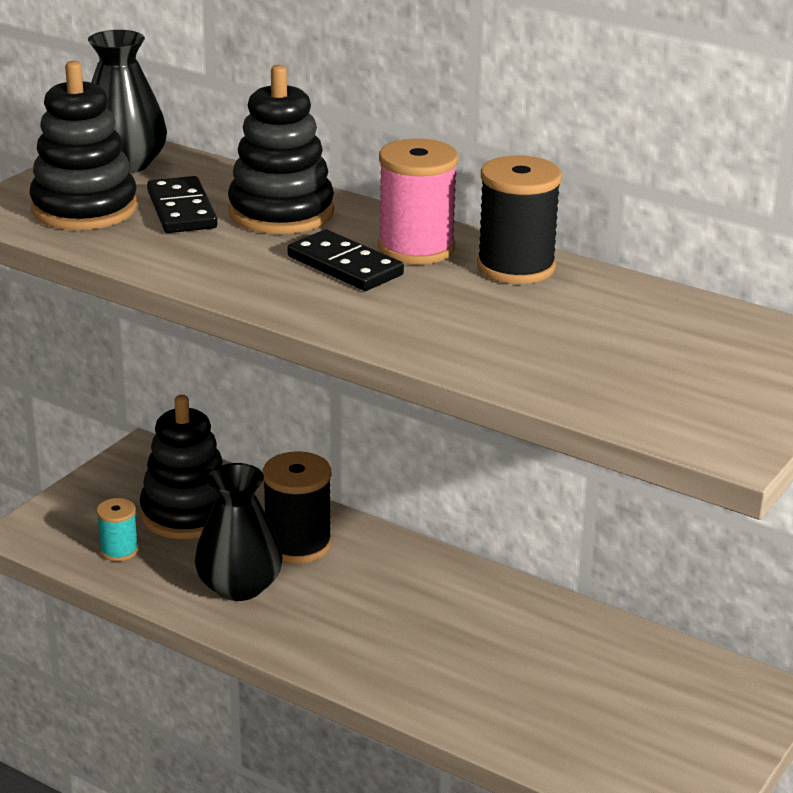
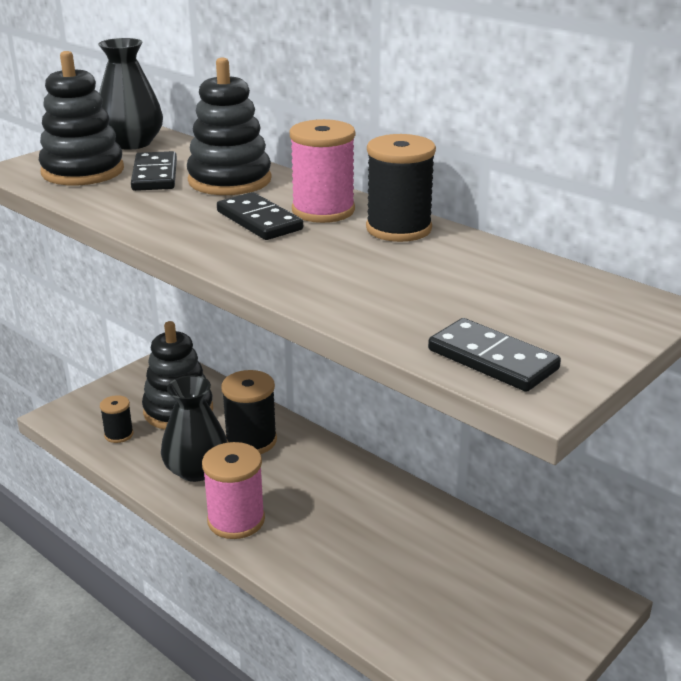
camera: 10 degrees right, 0 degrees up
turquoise spool [96,498,138,561] -> black spool [100,395,134,443]
none -> pink spool [202,442,265,539]
none -> black domino [428,318,561,392]

